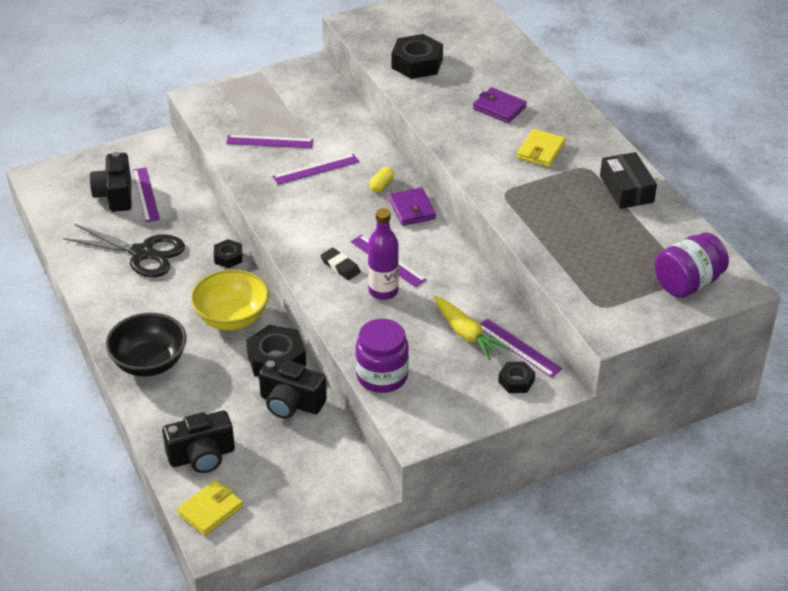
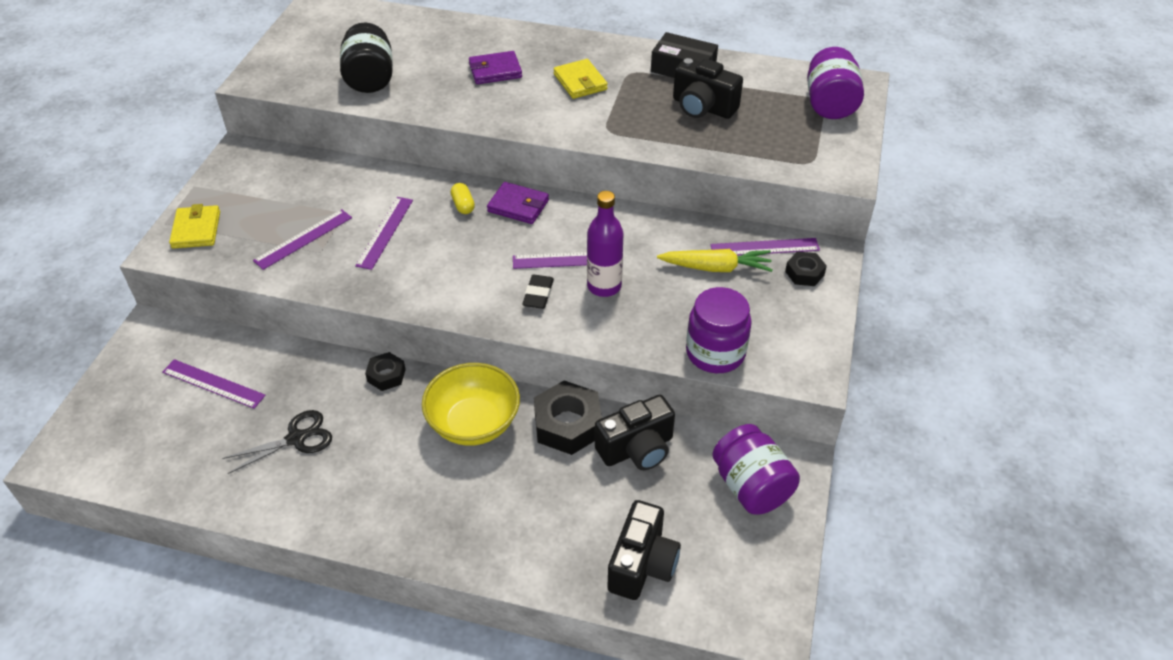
camera: 50 degrees left, 5 degrees up
black scissors [63,224,185,277] -> black scissors [222,410,332,474], size x0.65
black camera [89,152,132,212] -> black camera moved to [673,58,743,119]
black bowl [106,313,187,376] -> none
yellow wallet [177,480,243,536] -> yellow wallet moved to [169,204,220,249]
black eraser [320,248,361,280] -> black eraser turned 75 degrees counterclockwise [522,275,554,309]
black nut [392,34,443,79] -> black jar [340,22,393,93]
none -> purple jar [712,424,800,515]

